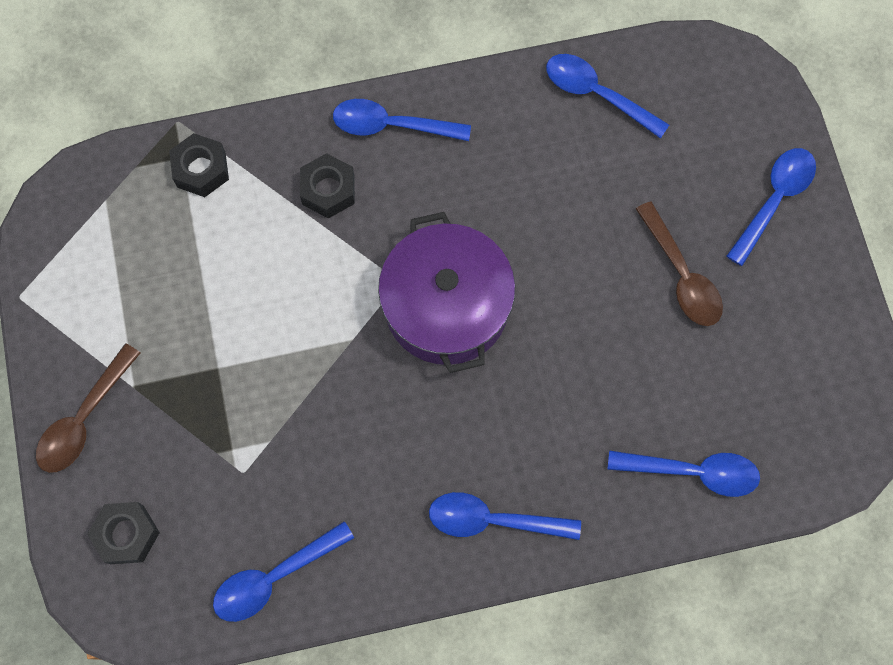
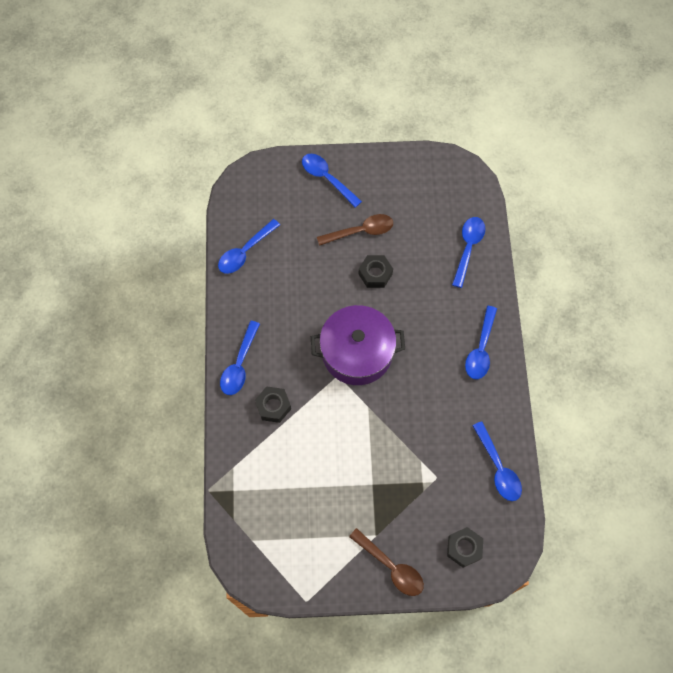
camera: 80 degrees left, 5 degrees down
black nut [169,133,229,197] -> black nut moved to [358,255,393,288]

